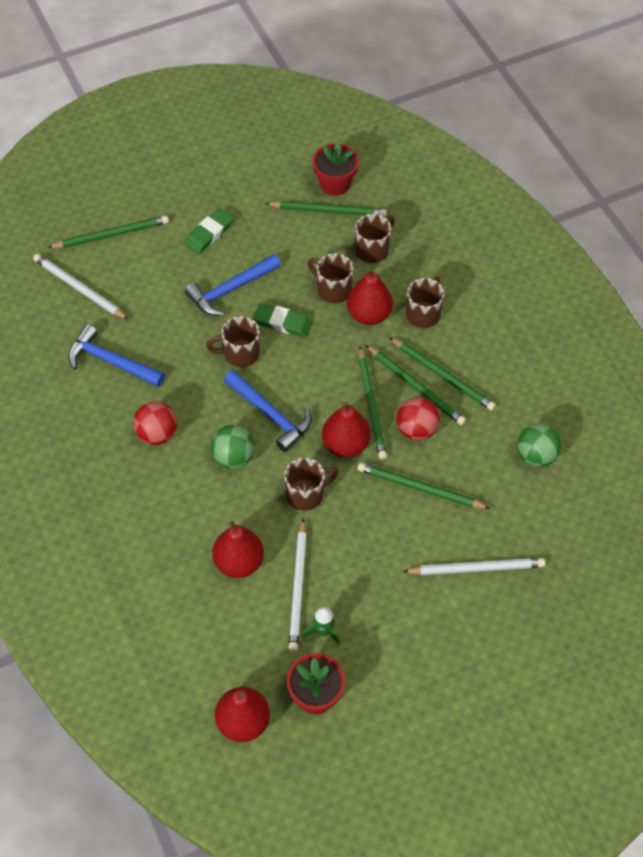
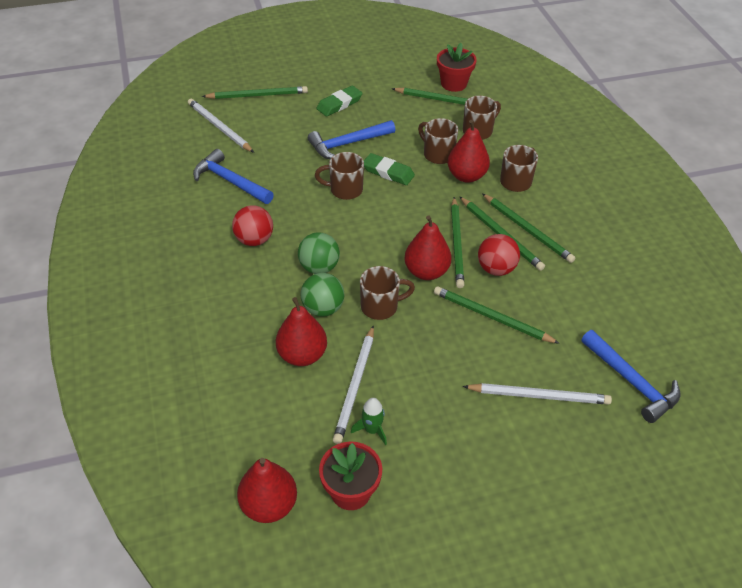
camera: 10 degrees right, 10 degrees down
blue hammer [224,370,312,452] -> blue hammer moved to [581,330,680,423]
green ball [517,423,562,467] -> green ball moved to [301,273,344,317]

